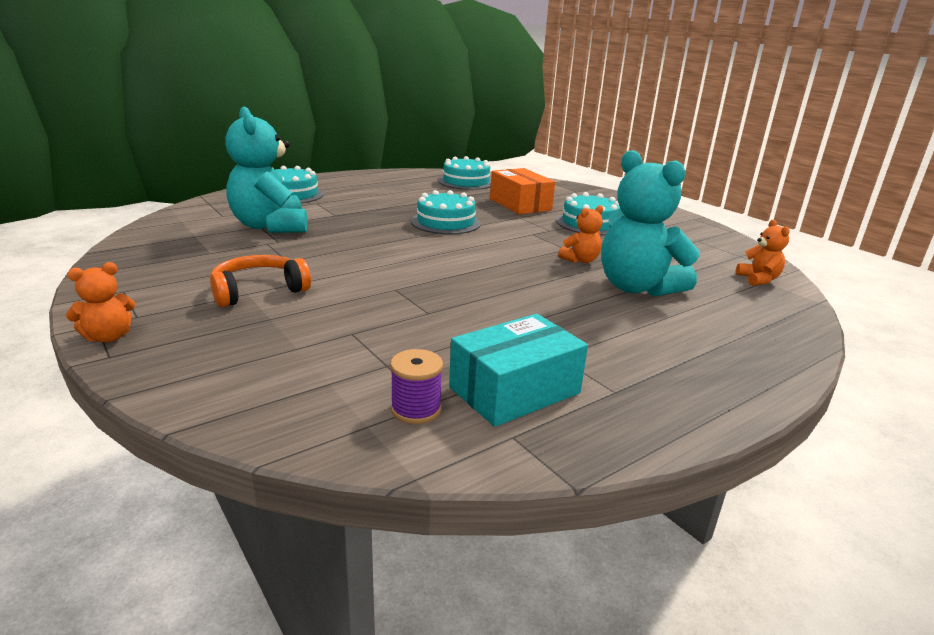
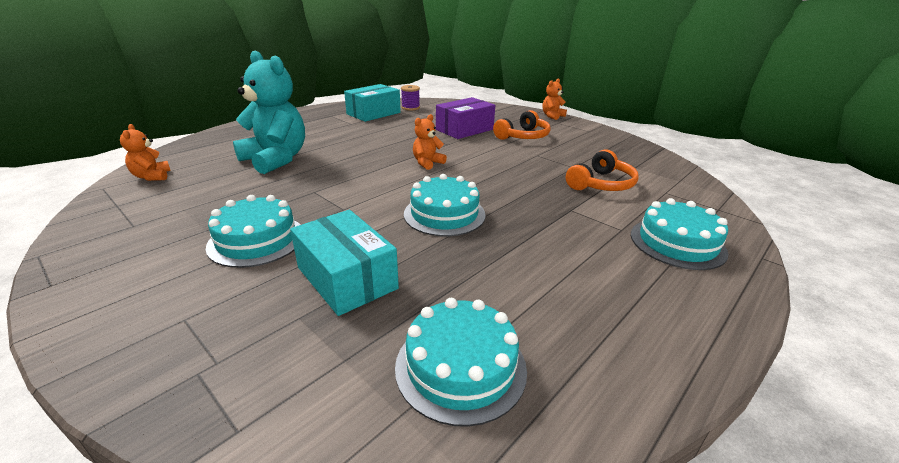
camera: 170 degrees right, 5 degrees up
turquoise teddy bear [225,106,307,233] -> orange headphones [566,149,639,191]
orange box [490,168,555,214] -> turquoise box [290,210,399,316]
orange teddy bear [558,205,603,263] -> orange teddy bear moved to [413,114,447,170]
none -> purple box [436,97,495,139]

